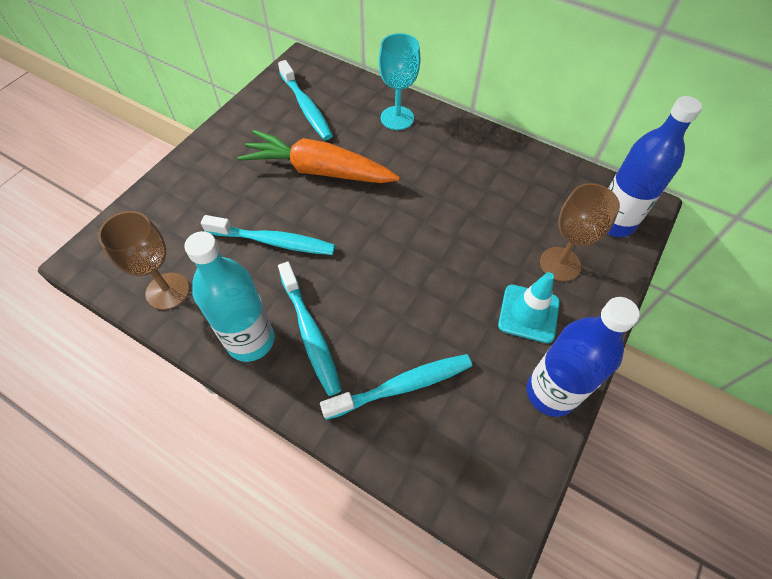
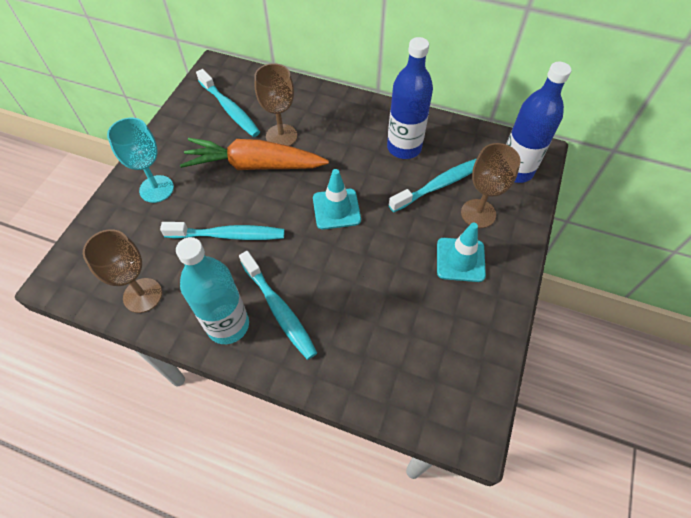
camera: 10 degrees left, 0 degrees up
turquoise toothbrush [320,354,472,420] -> turquoise toothbrush moved to [389,159,476,212]
turquoise goblet [379,33,420,130] -> turquoise goblet moved to [107,117,174,203]
blue bottle [526,297,640,417] -> blue bottle moved to [387,37,433,159]
none -> brown goblet [254,63,297,146]
none -> turquoise traffic cone [313,169,361,230]

